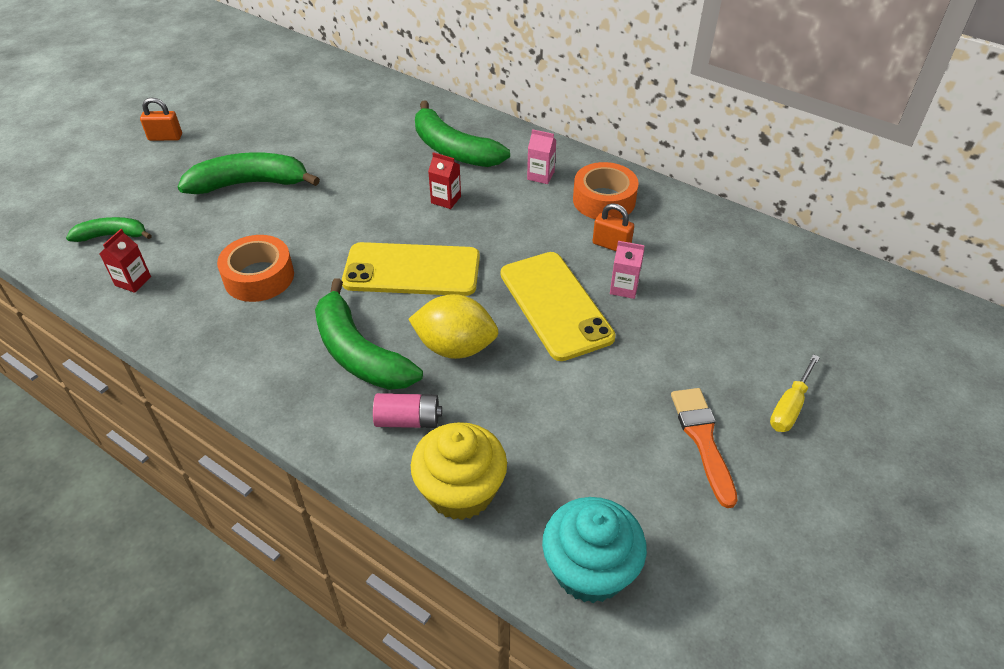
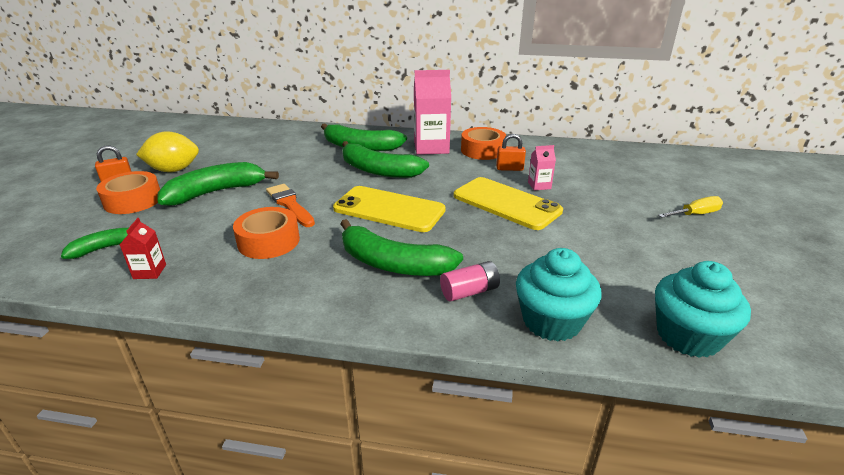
camera: 25 degrees left, 15 degrees down
yellow phone [342,242,480,296] -> yellow phone turned 45 degrees clockwise [333,186,446,232]
yellow lemon [408,294,499,359] -> yellow lemon moved to [136,131,199,172]
yellow cupcake [411,422,507,520] -> turquoise cupcake [516,248,602,342]
red carton [428,152,461,209] -> green banana [342,141,429,178]
pink carton [527,129,557,184] -> pink carton [414,70,451,155], size x2.07
orange brush [671,388,738,508] -> orange brush moved to [266,184,315,227]
yellow screwdriver [770,354,820,432] -> yellow screwdriver turned 120 degrees counterclockwise [658,196,723,218]
none -> orange tape [96,171,160,214]

